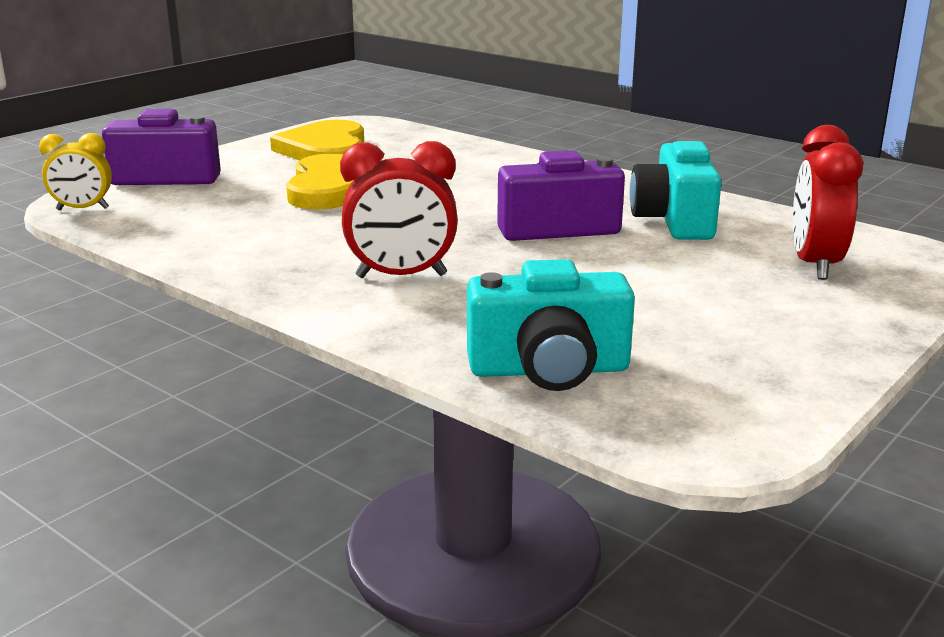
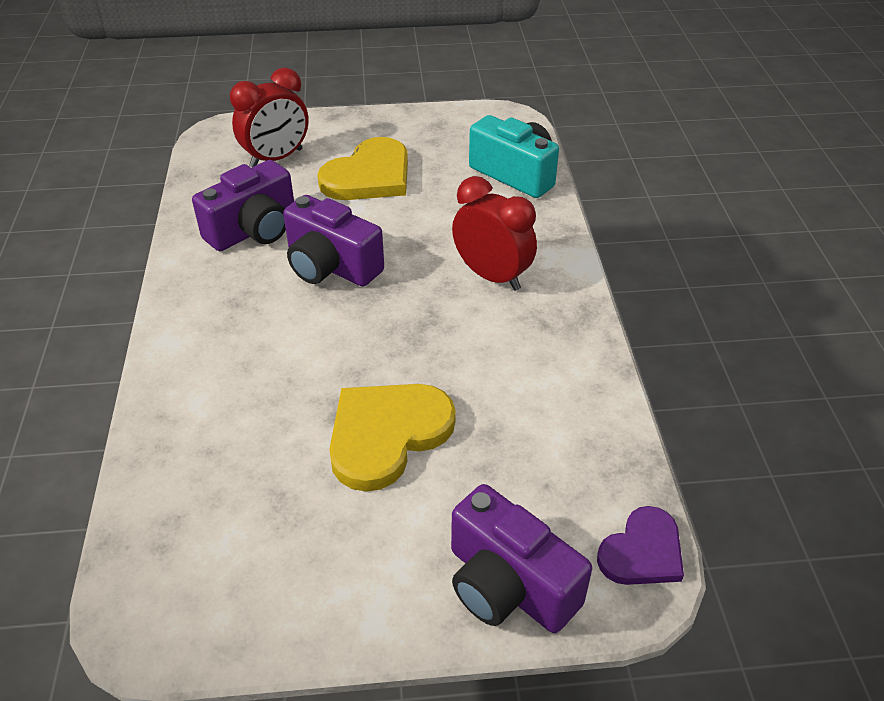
camera: 135 degrees left, 20 degrees up
yellow clock [39,133,112,210] -> purple heart [597,506,684,585]
yellow heart [270,120,364,161] -> yellow heart moved to [317,137,408,200]
turquoise camera [630,138,722,240] -> purple camera [192,160,294,251]

